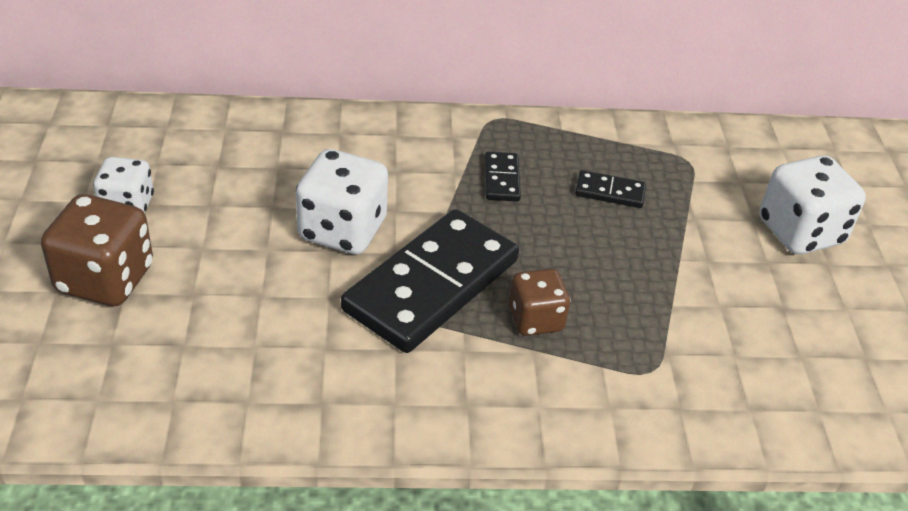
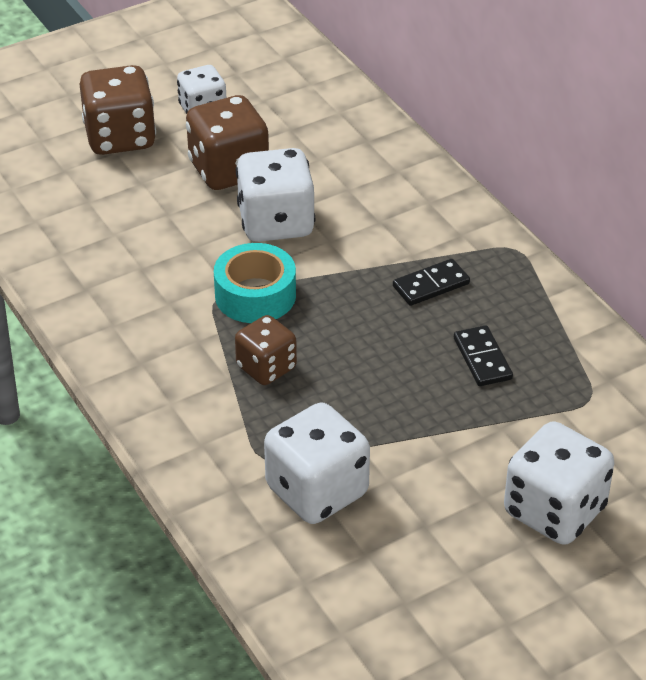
camera: 65 degrees right, 0 degrees up
black domino [341,209,519,353] -> turquoise tape [214,243,296,323]
none -> brown dice [186,95,269,190]
none -> white dice [264,403,370,524]

